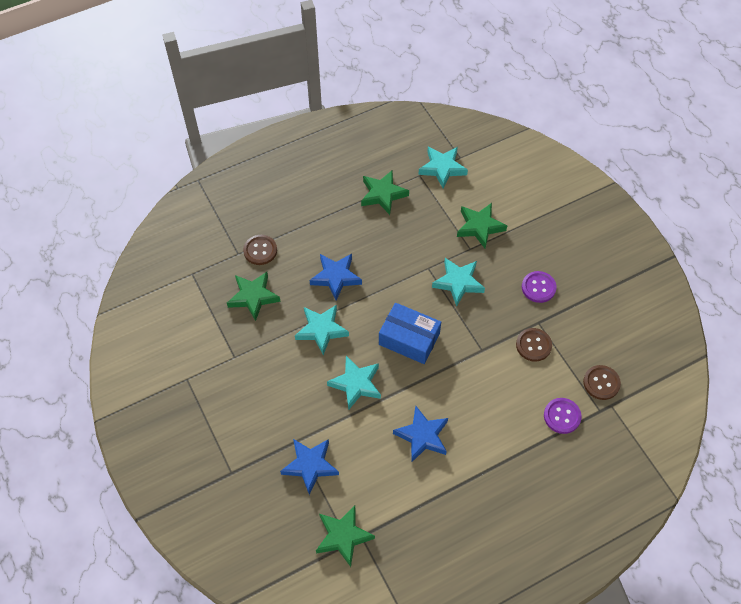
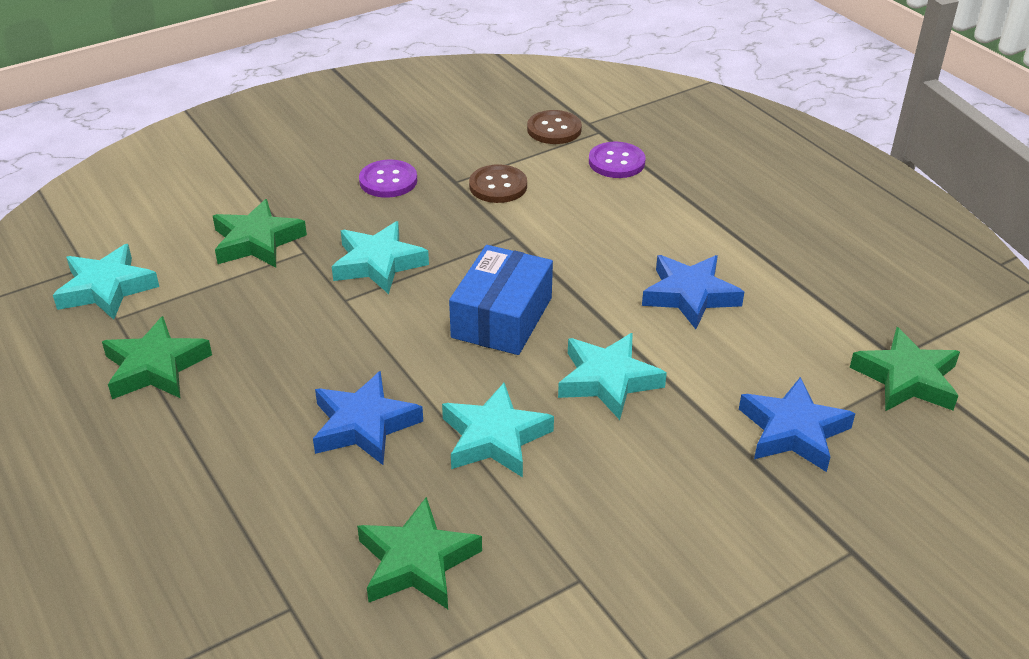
camera: 95 degrees left, 20 degrees down
brown button [243,235,277,265] -> none

